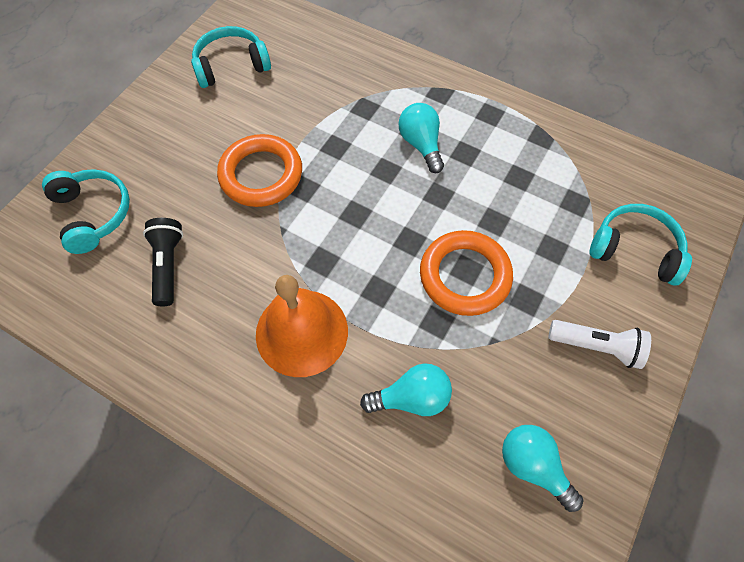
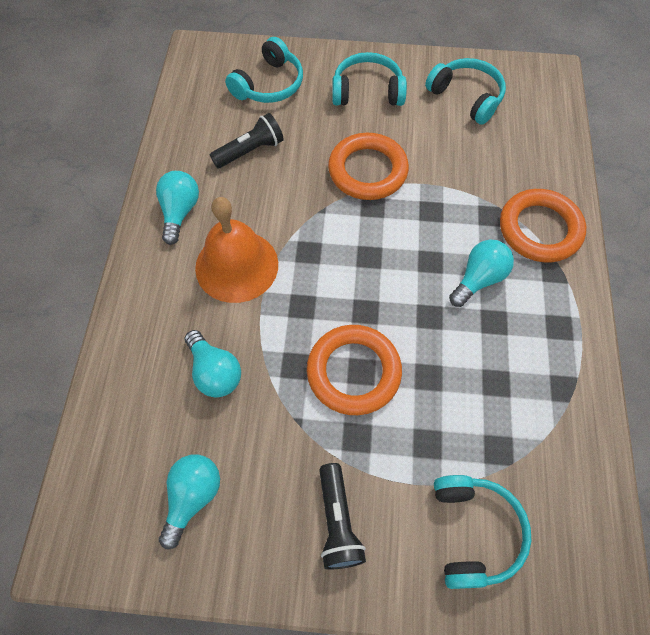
camera: 65 degrees right, 0 degrees up
white flashlight [549,320,651,369] -> black flashlight [319,463,366,570]
none -> turquoise light bulb [156,171,199,245]
none -> turquoise headphones [332,52,407,106]
none -> orange ring [500,189,586,262]

